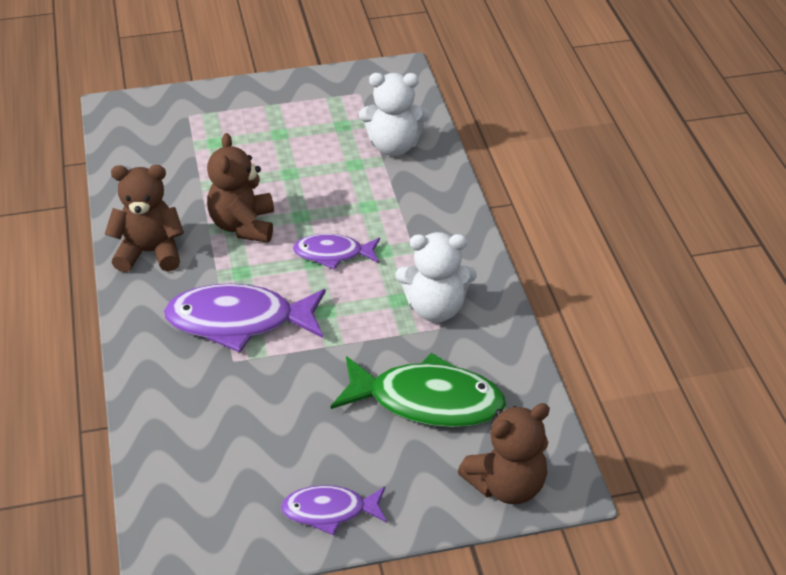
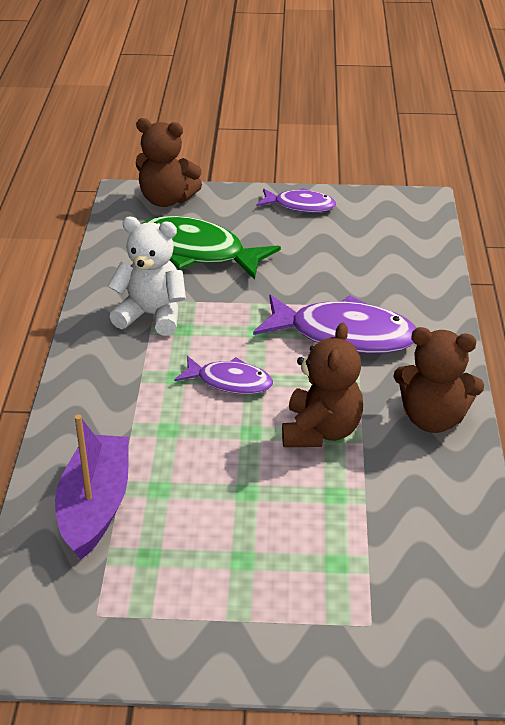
camera: 165 degrees left, 5 degrees down
white teddy bear [359,73,430,156] -> purple boat [55,415,129,560]
brown teddy bear [458,403,550,504] -> brown teddy bear turned 150 degrees counterclockwise [136,118,202,207]

